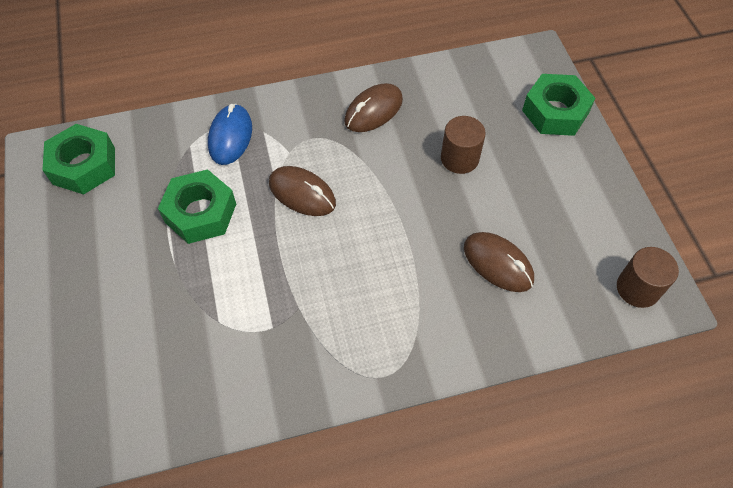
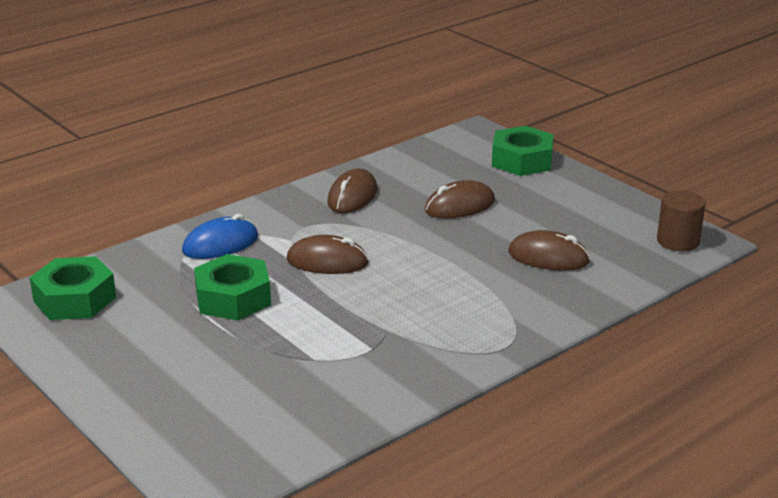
camera: 25 degrees left, 30 degrees down
blue mouse [208,104,252,165] -> blue mouse turned 75 degrees clockwise [182,214,258,259]
brown cylinder [441,116,486,174] -> brown mouse [425,180,495,218]

